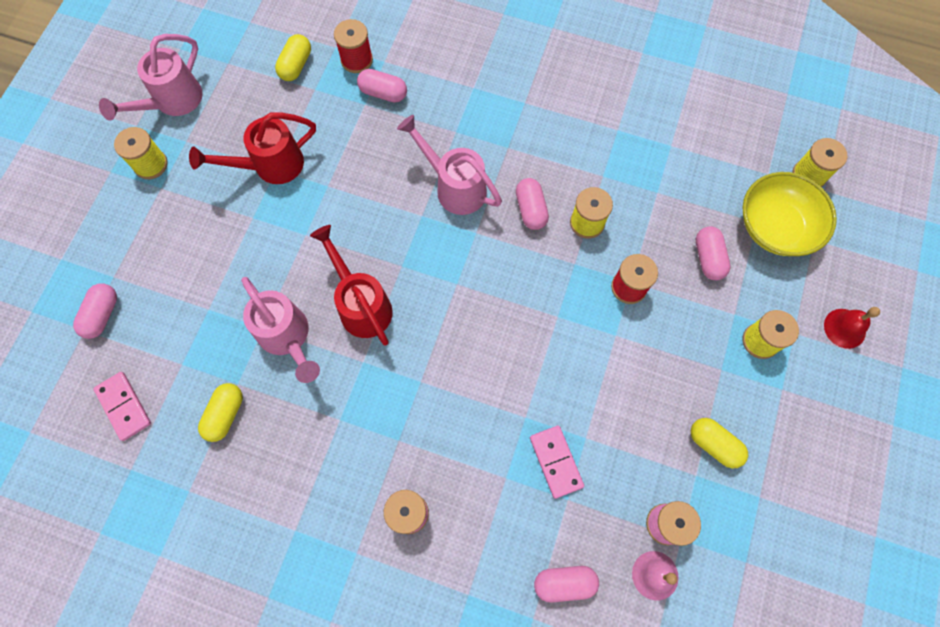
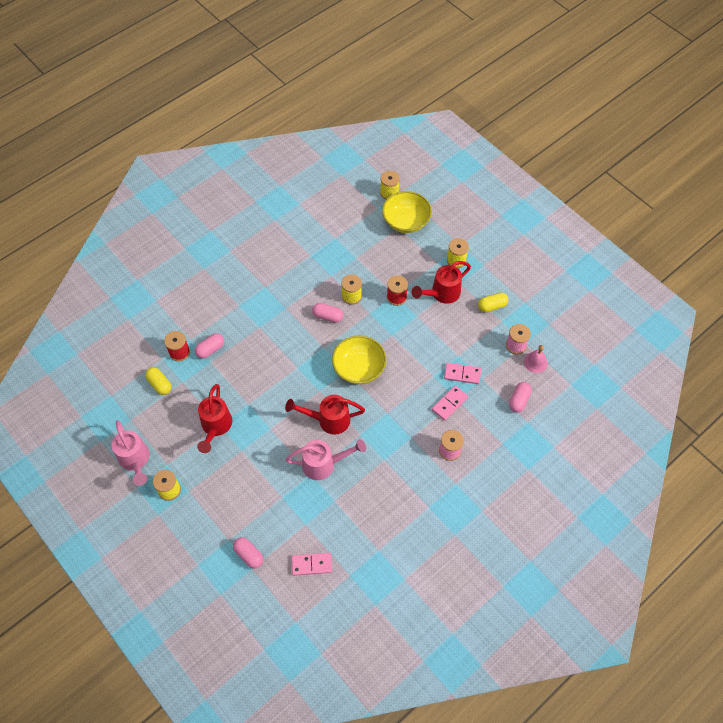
camera: 60 degrees left, 10 degrees down
yellow capsule [198,383,243,442] -> none
pink watering can [397,115,502,215] -> none
pink capsule [696,227,731,280] -> none
red bell [824,307,880,349] -> none
none -> yellow bowl [332,336,386,384]
none -> red watering can [412,261,471,304]
none -> pink domino [432,386,468,421]

